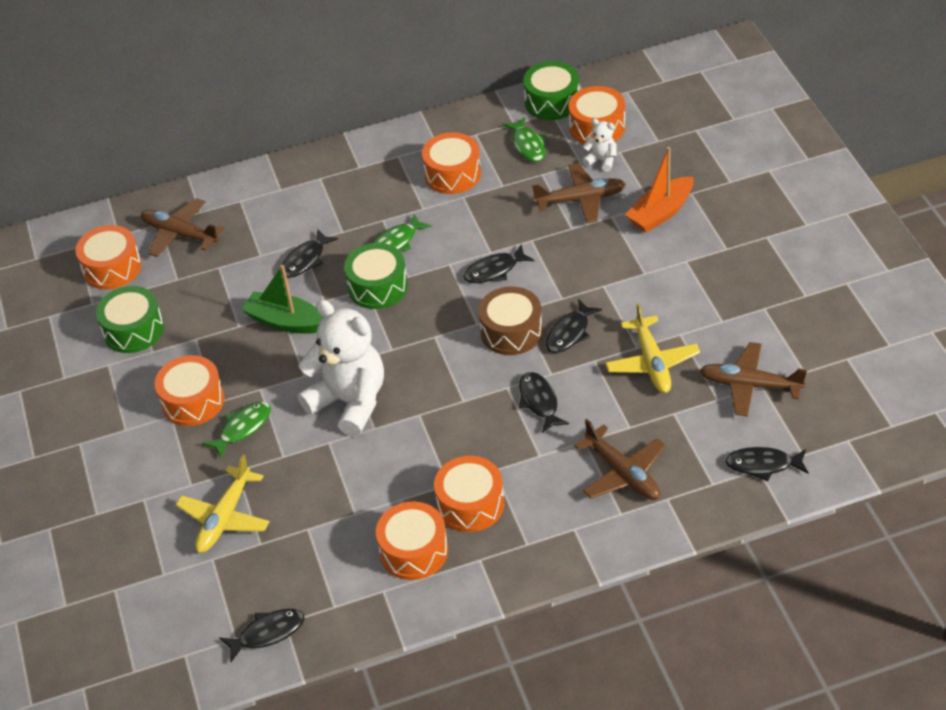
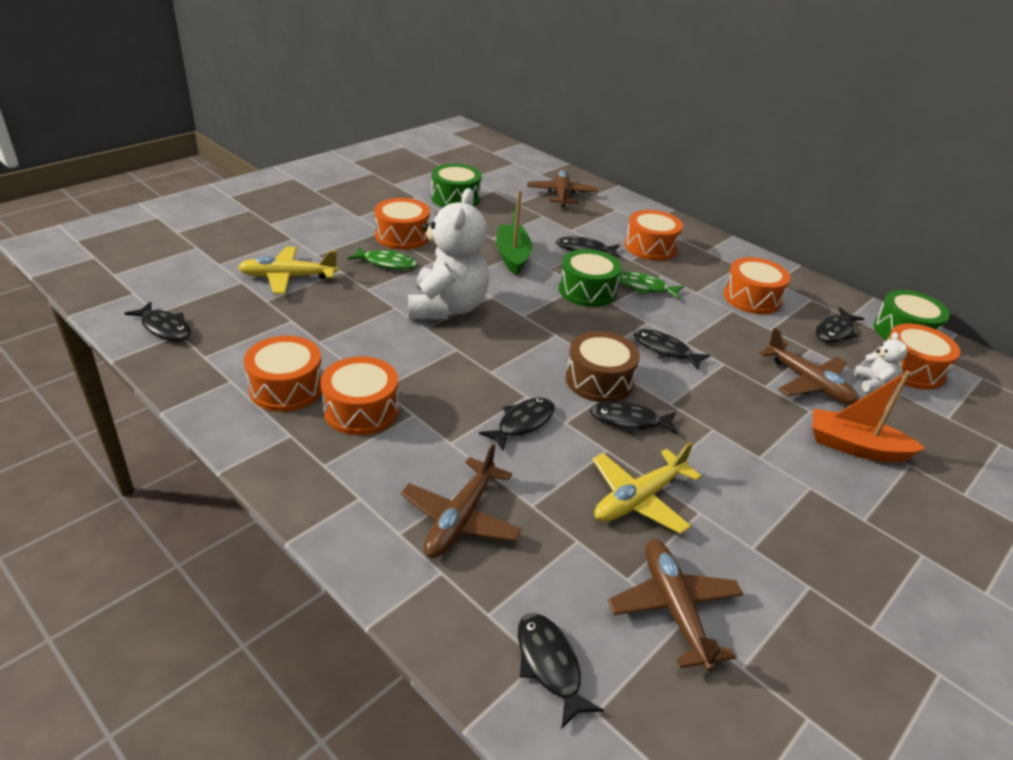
camera: 55 degrees right, 10 degrees down
orange drum [76,225,142,289] -> orange drum moved to [625,210,683,261]
green fish [503,117,546,162] -> black fish [816,308,864,343]

